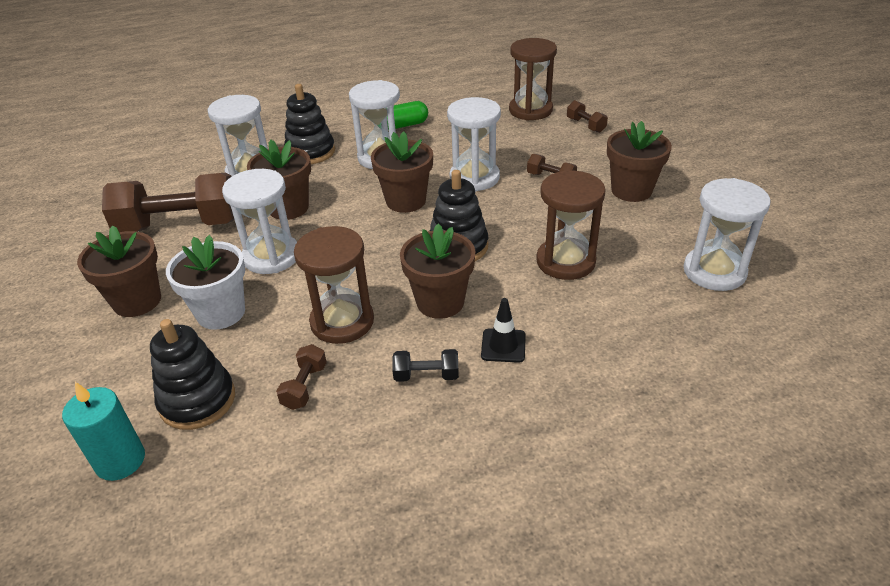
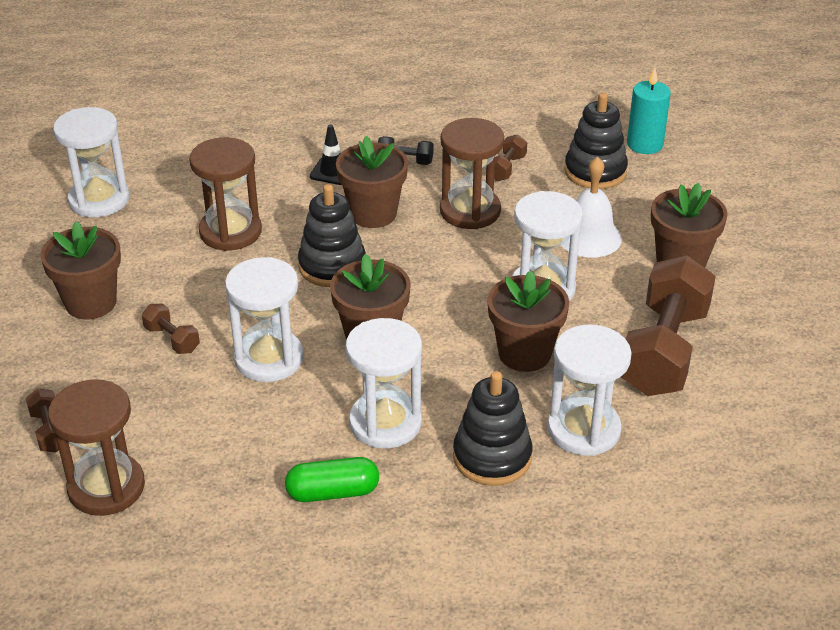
camera: 170 degrees left, 0 degrees up
brown dumbbell [102,173,235,232] -> brown dumbbell turned 75 degrees counterclockwise [621,256,716,396]
white flower pot [166,235,245,330] -> white bell [561,156,622,258]

